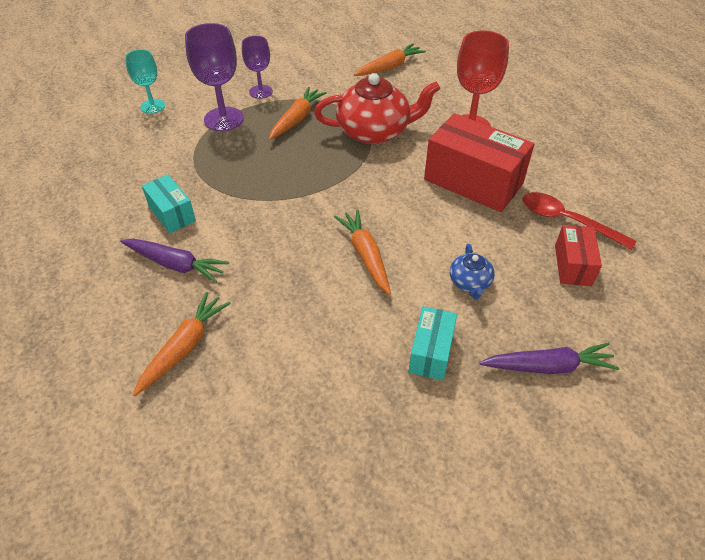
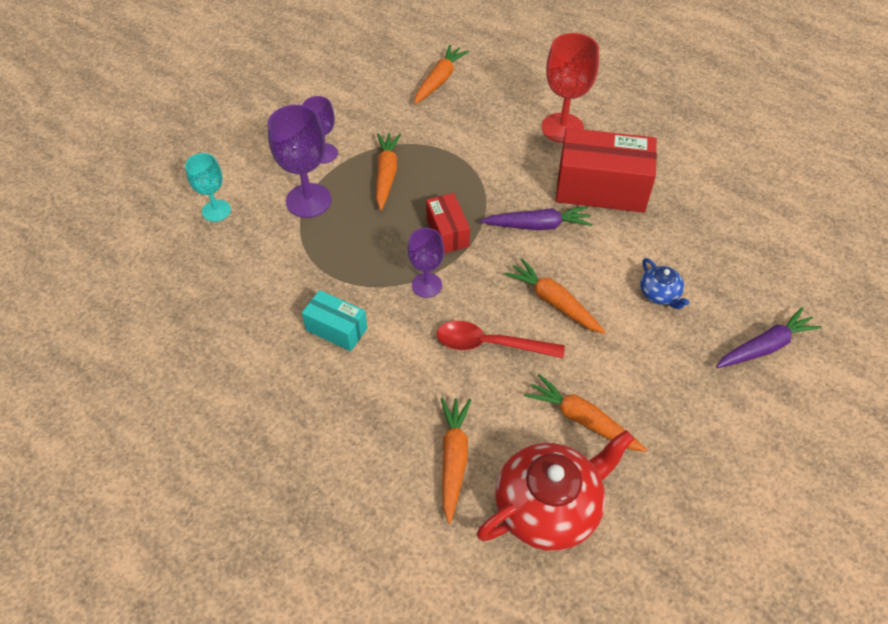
camera: 25 degrees left, 5 degrees up
purple carrot [120,239,229,283] -> purple carrot moved to [480,206,593,230]
red teapot [314,73,440,144] -> red teapot moved to [477,430,634,551]
turquoise box [408,306,457,380] -> none
red spoon [523,192,636,250] -> red spoon moved to [437,321,565,358]
red box [555,225,602,286] -> red box moved to [426,193,470,253]
none -> purple goblet [408,228,444,298]
none -> orange carrot [524,374,647,452]

